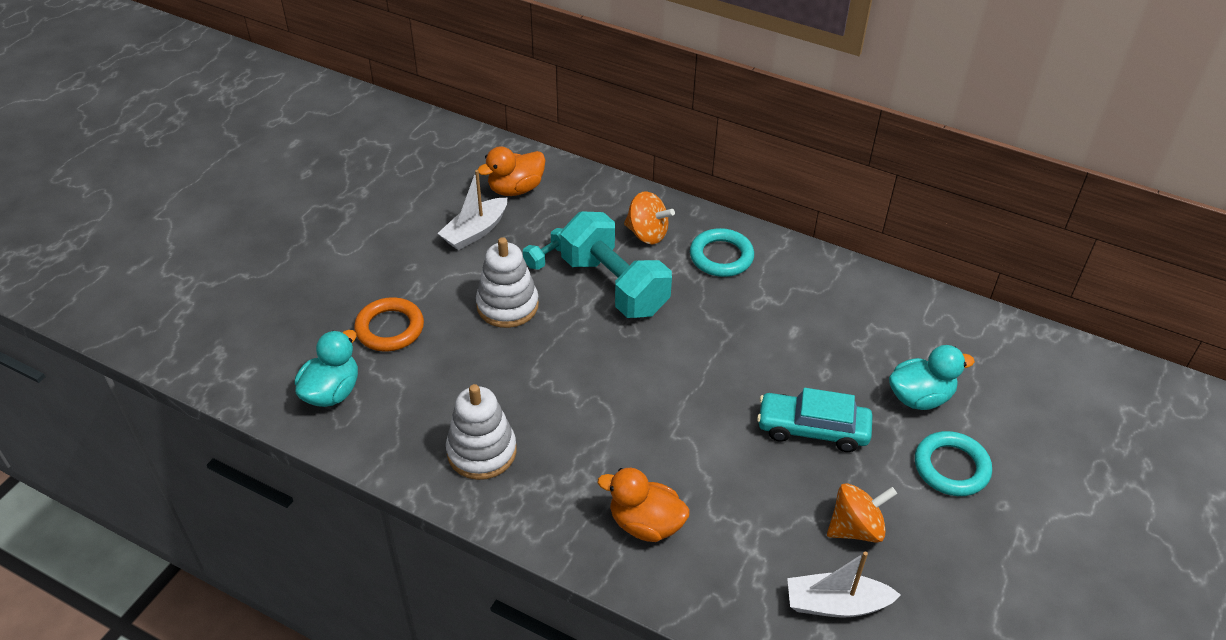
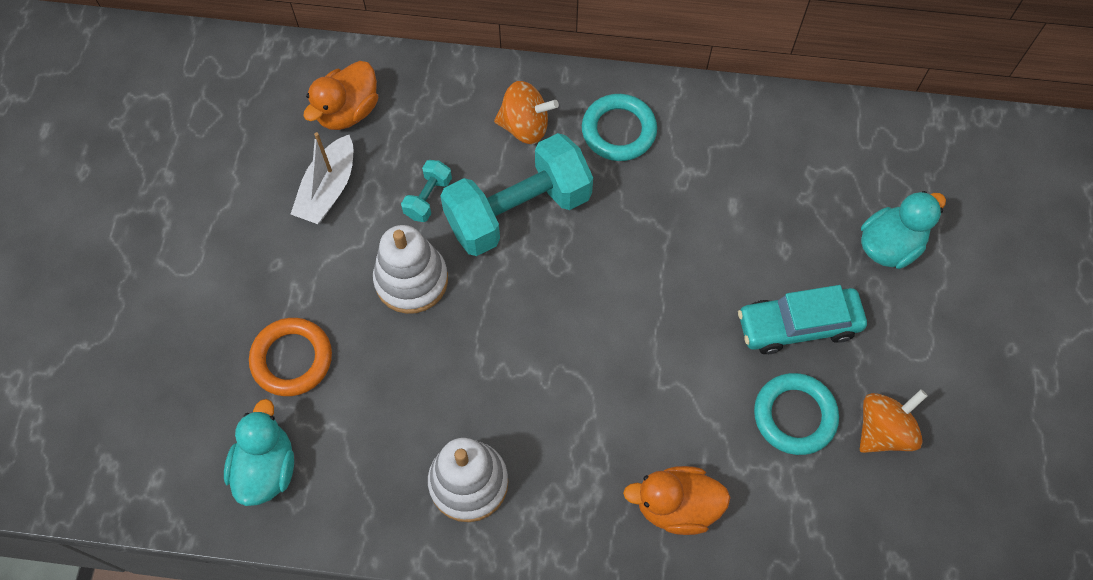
camera: 20 degrees left, 20 degrees up
turquoise dumbbell [561,211,672,318] -> turquoise dumbbell turned 60 degrees counterclockwise [440,133,593,256]
white boat [787,552,901,618] -> none
turquoise ring [915,431,992,496] -> turquoise ring moved to [754,373,839,455]

